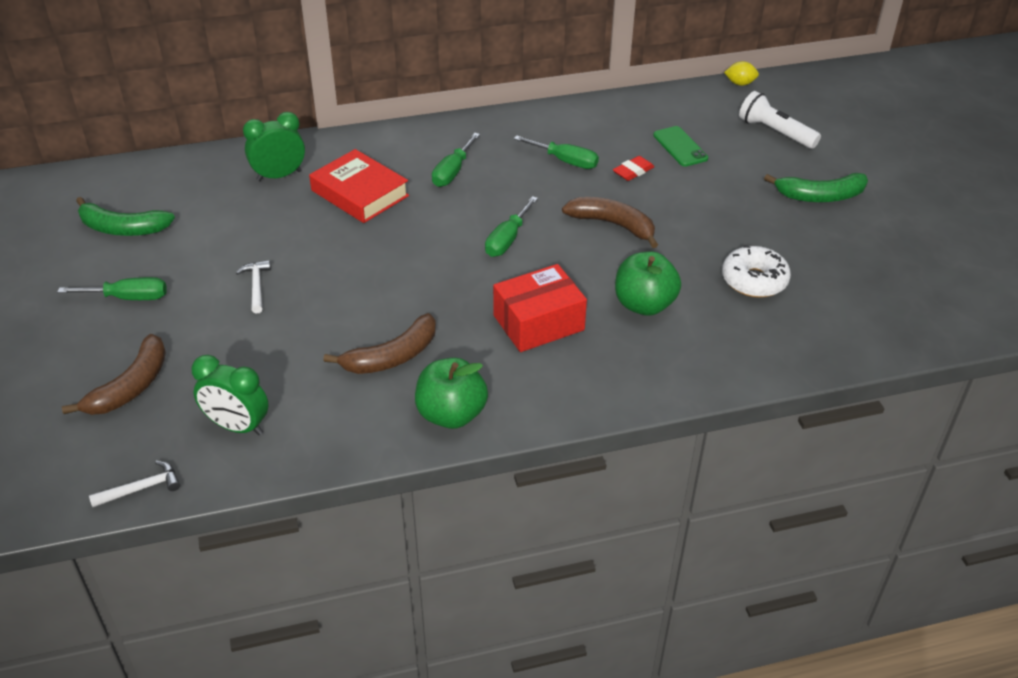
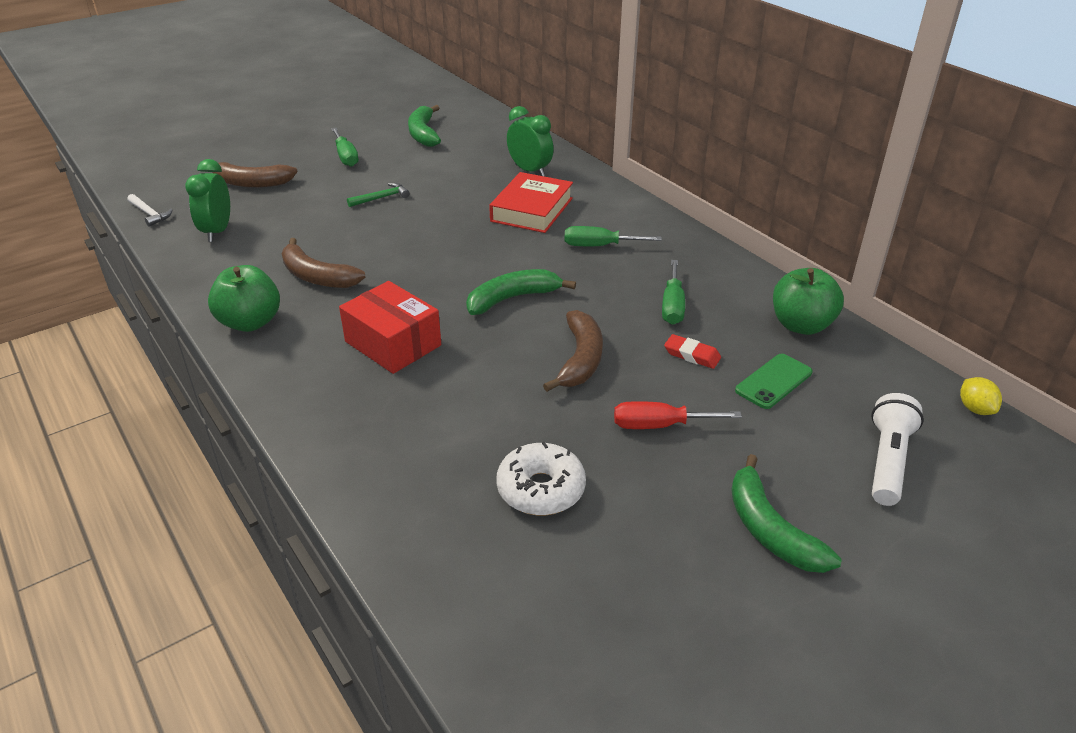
camera: 70 degrees right, 5 degrees down
white hammer [236,260,271,313] -> green hammer [347,183,410,207]
green screwdriver [485,196,538,257] -> green banana [466,269,576,315]
green apple [615,252,681,316] -> green apple moved to [773,268,844,335]
none -> red screwdriver [614,401,742,429]

